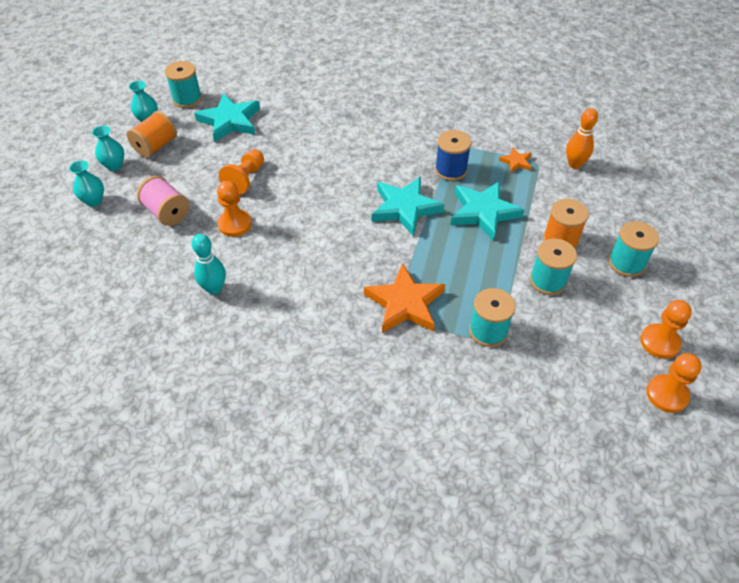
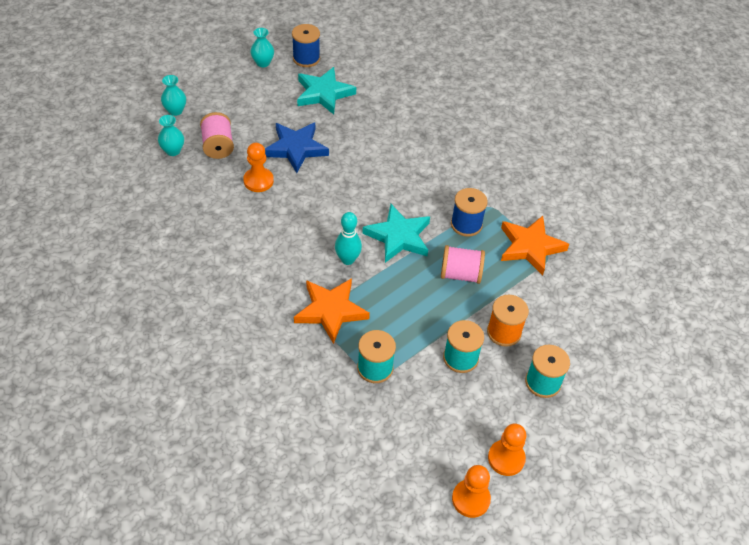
camera: 30 degrees right, 0 degrees up
turquoise vase [92,125,124,171] -> turquoise vase moved to [158,115,184,156]
orange spool [127,111,177,158] -> none
turquoise spool [165,61,202,108] -> blue spool [292,24,320,67]
turquoise bowling pin [192,234,226,295] -> turquoise bowling pin moved to [335,212,362,265]
orange pawn [219,149,264,195] -> blue star [265,122,329,173]
turquoise star [450,181,524,241] -> pink spool [441,245,485,284]
orange star [499,147,532,173] -> orange star [501,216,569,276], size x2.07
orange bowling pin [566,108,598,169] -> none

